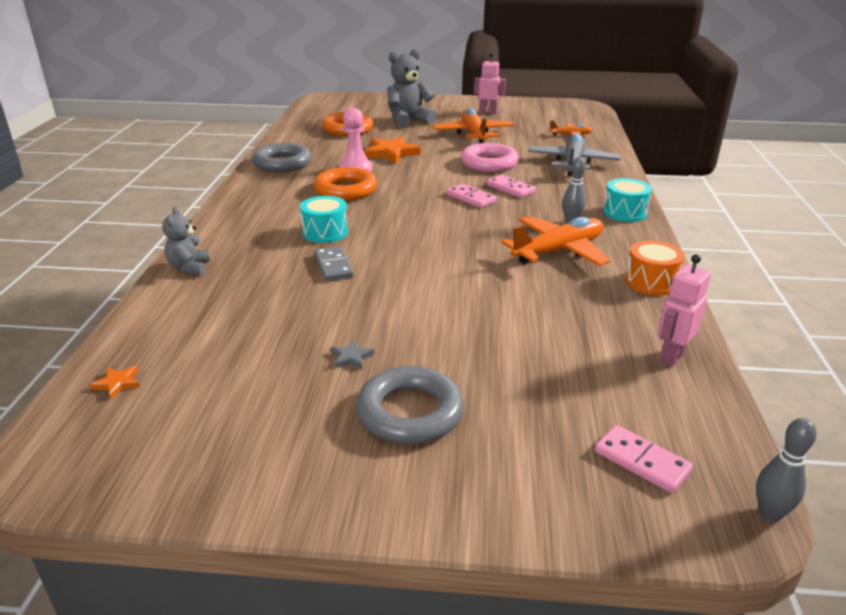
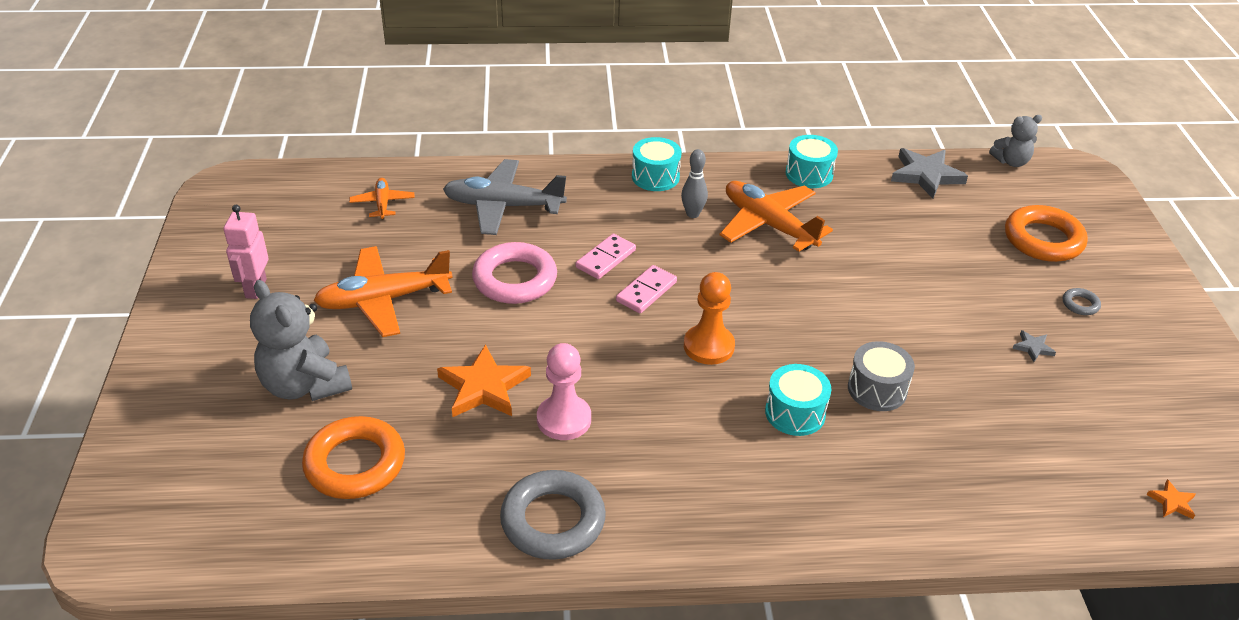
camera: 100 degrees left, 10 degrees up
grey teddy bear [162,207,210,275] -> grey teddy bear moved to [989,115,1042,167]
orange ring [313,167,377,201] -> orange ring moved to [1005,205,1088,262]
grey domino [314,246,354,281] -> grey drum [848,341,915,411]
grey ring [356,366,464,444] -> grey ring [1063,288,1101,315], size x0.44
pink domino [595,425,693,493] -> none
orange drum [625,240,685,295] -> turquoise drum [786,135,838,188]
pink robot [657,254,711,367] -> grey star [891,148,968,198]
grey bowling pin [756,418,817,522] -> none
none -> orange pawn [684,272,735,365]

